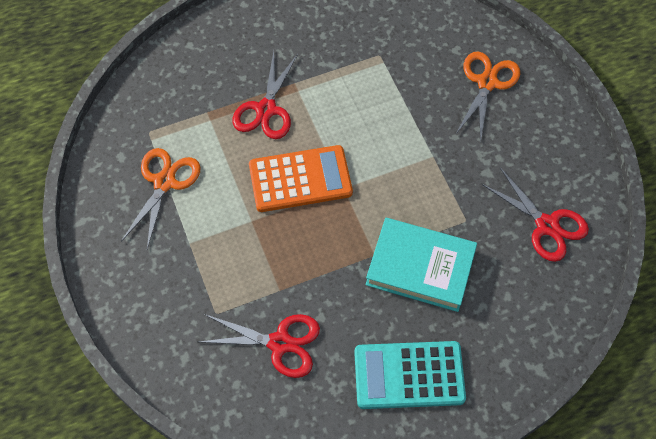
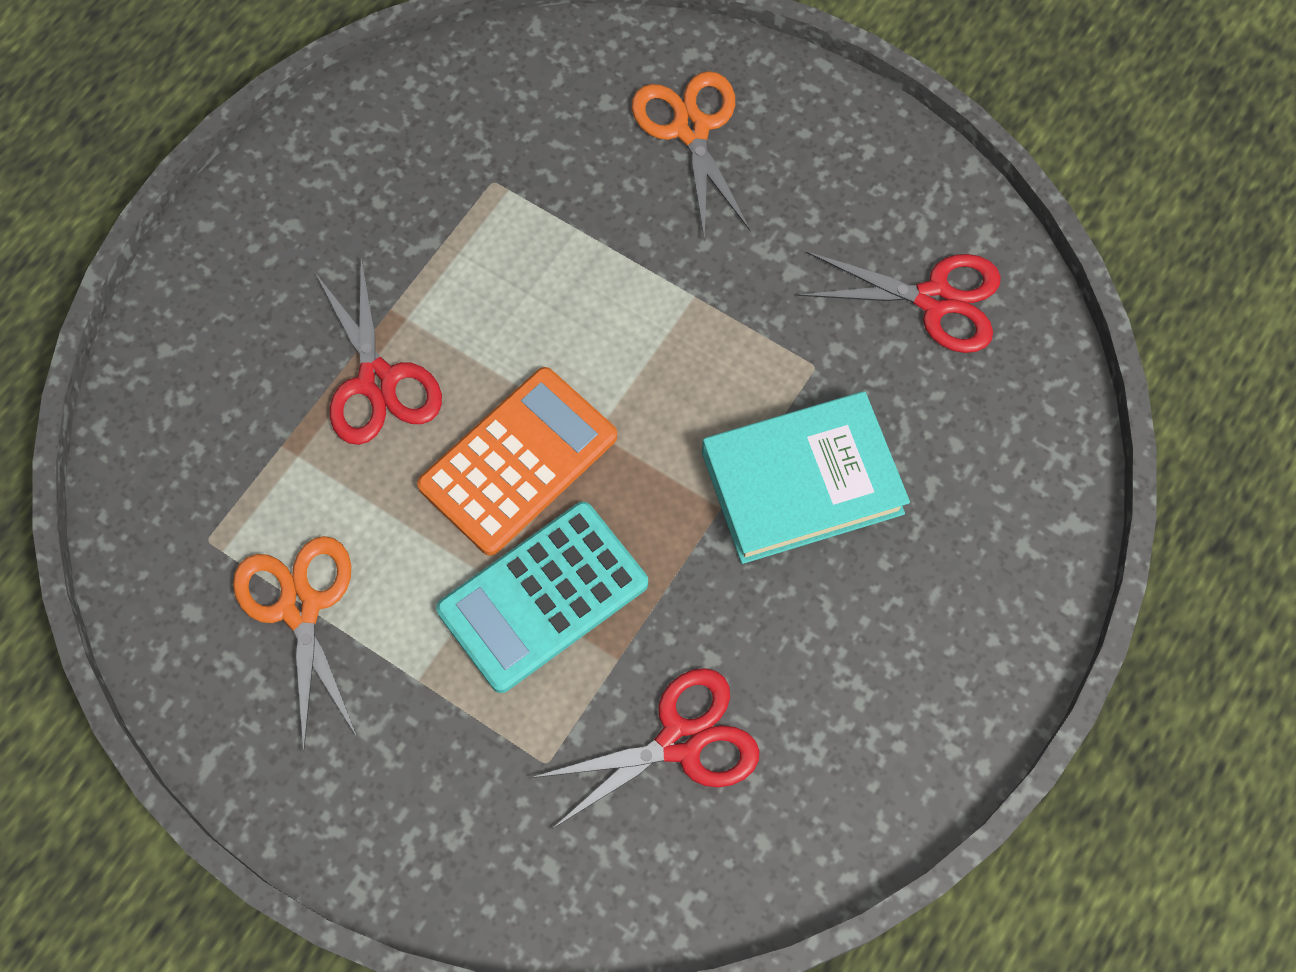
camera: 35 degrees left, 5 degrees up
turquoise calculator [354,341,466,409] -> turquoise calculator moved to [436,502,648,693]

